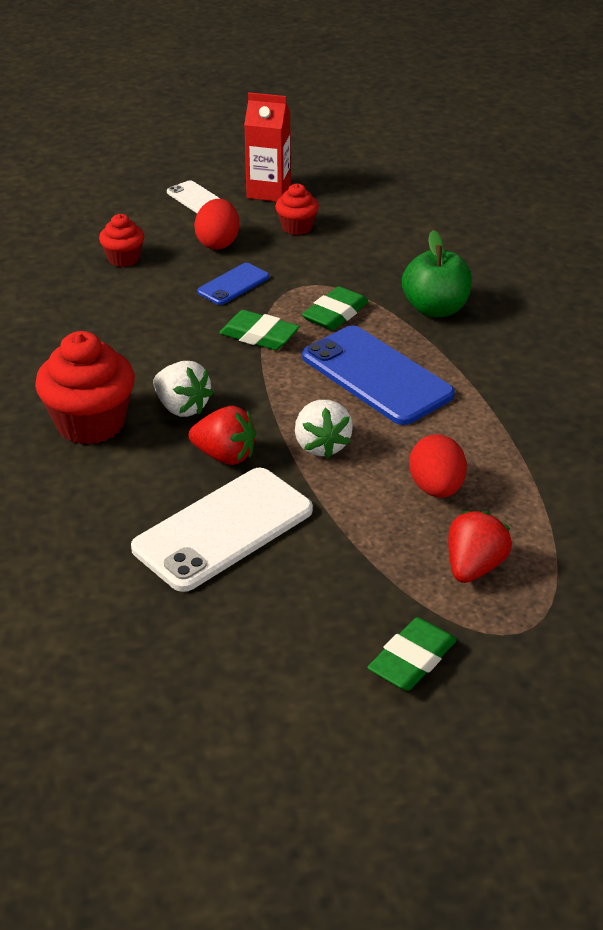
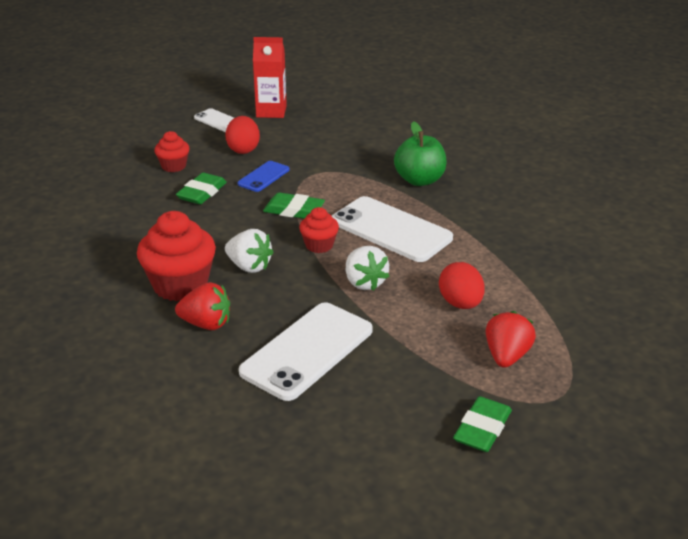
camera: 10 degrees left, 5 degrees down
red strawberry [189,406,256,465] -> red strawberry moved to [175,282,230,330]
red cupcake [275,183,319,235] -> red cupcake moved to [299,207,339,253]
green eraser [302,286,368,331] -> green eraser moved to [176,173,227,204]
blue phone [302,326,455,425] -> white phone [332,196,453,262]

